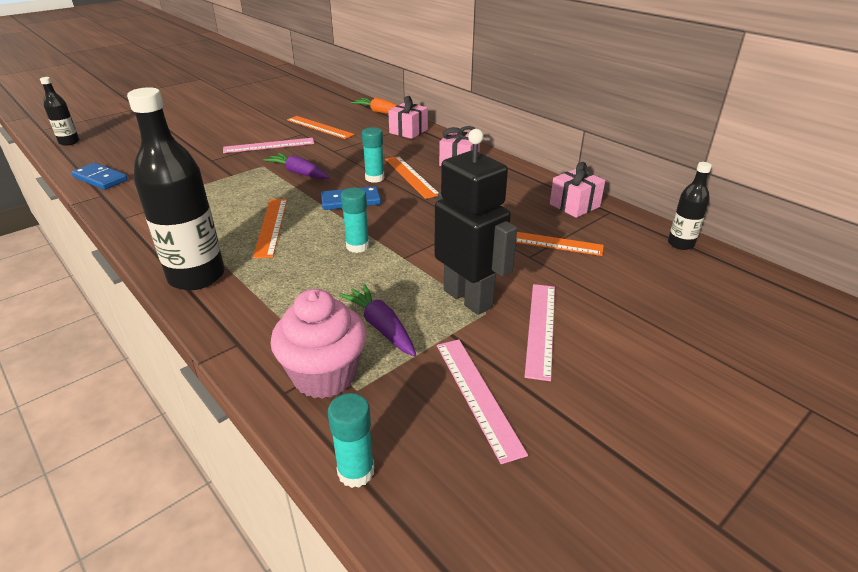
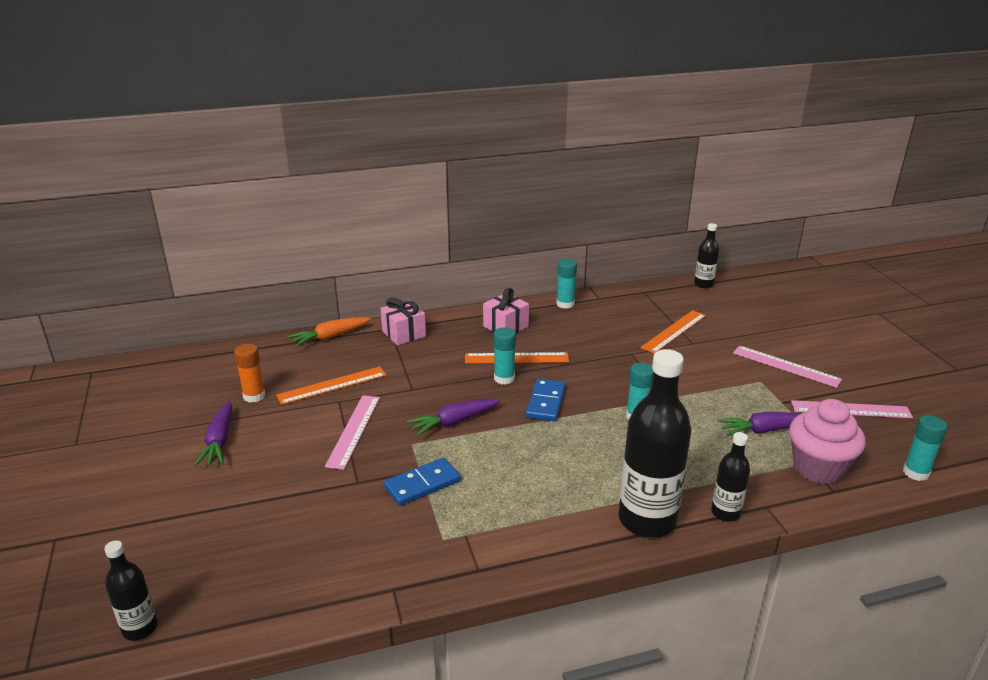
camera: 65 degrees left, 5 degrees down
blue domino [71,163,128,190] -> blue domino moved to [384,458,461,506]
orange ruler [253,199,287,258] -> none
black robot [434,129,517,315] -> none
pink gift [550,162,605,218] -> none
none -> purple carrot [195,401,232,466]
none -> orange glue stick [234,344,265,403]
none -> turquoise glue stick [556,259,577,309]
none -> black bottle [711,432,750,522]

